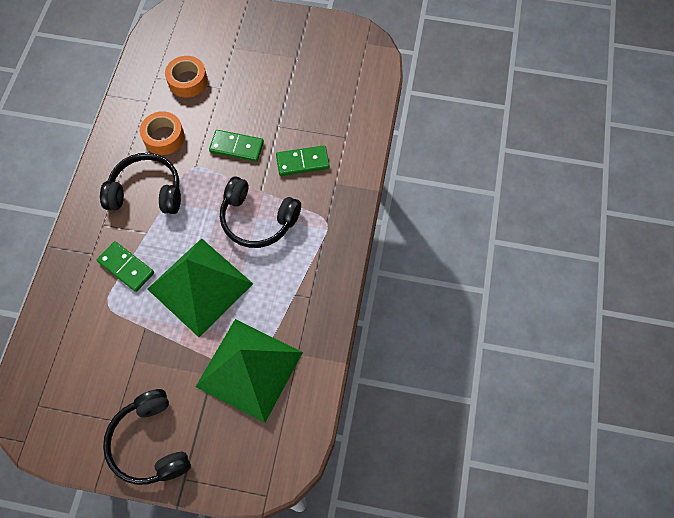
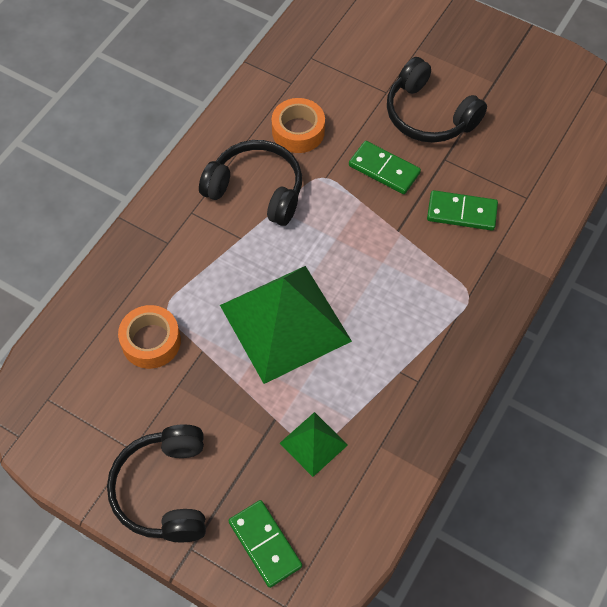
camera: 20 degrees right, 5 degrees down
green domino [97,241,154,292] -> green domino moved to [228,500,302,588]
orange tape [165,56,208,98] -> orange tape moved to [118,305,181,369]
green pyramid [196,319,303,423] -> green pyramid [280,412,348,477], size x0.47
black headphones [220,176,301,248] -> black headphones moved to [387,57,487,143]

